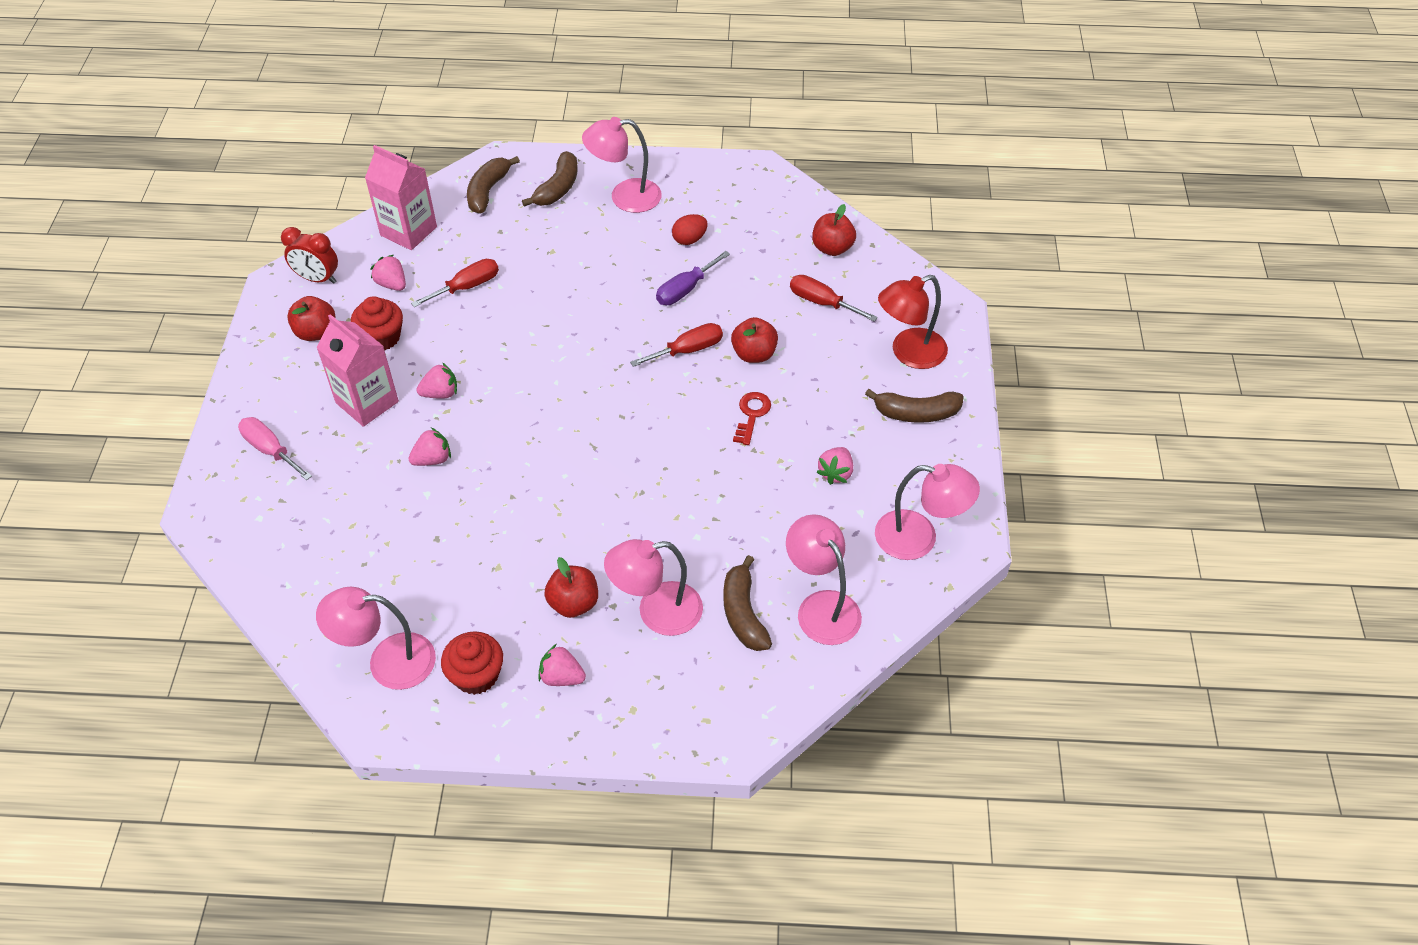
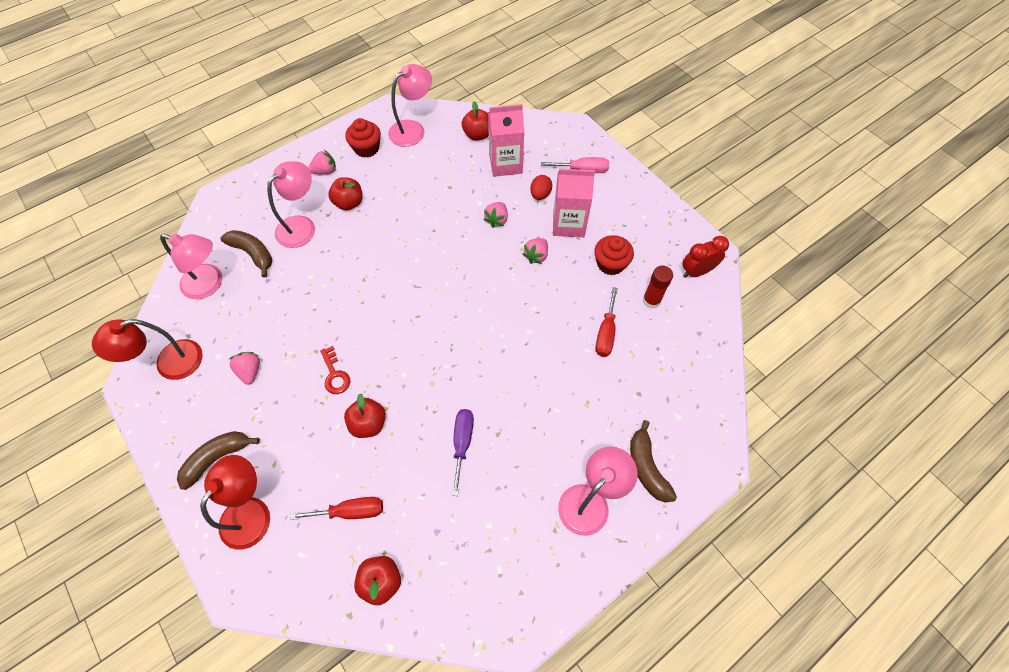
camera: 140 degrees right, 10 degrees up
red apple [287,296,335,341] -> red apple moved to [462,101,489,141]
pink carton [365,145,437,250] -> pink carton moved to [488,104,524,177]
pink strawberry [371,255,406,291] -> red glue stick [642,266,673,309]
brown banana [467,156,520,213] -> none
red screwdriver [630,323,723,367] -> none
red egg [672,214,707,245] -> red egg moved to [530,175,552,200]
pink lamp [875,464,980,560] -> red lamp [92,319,203,380]

